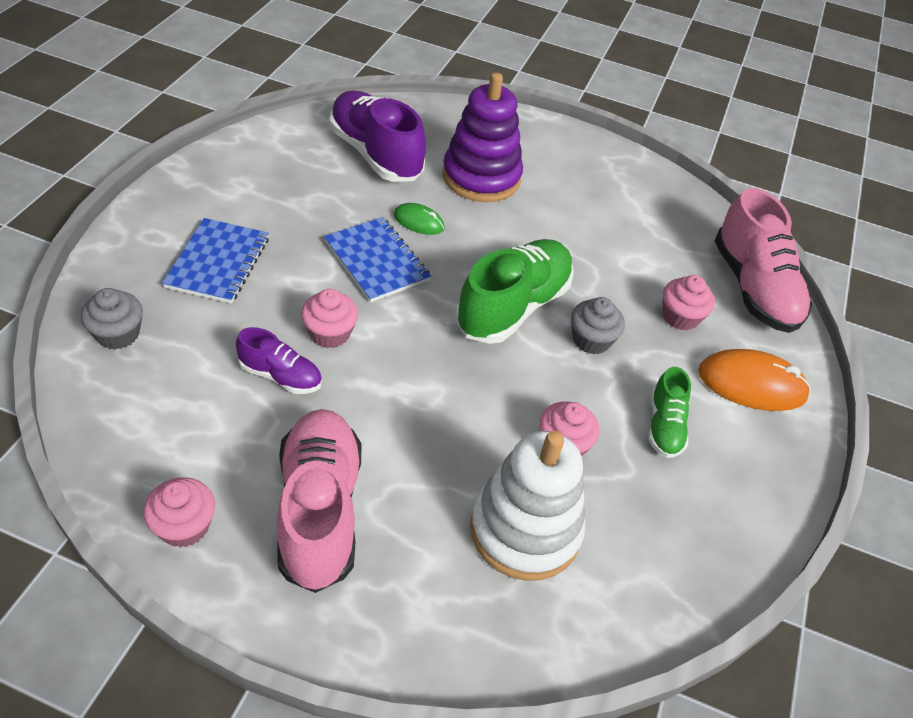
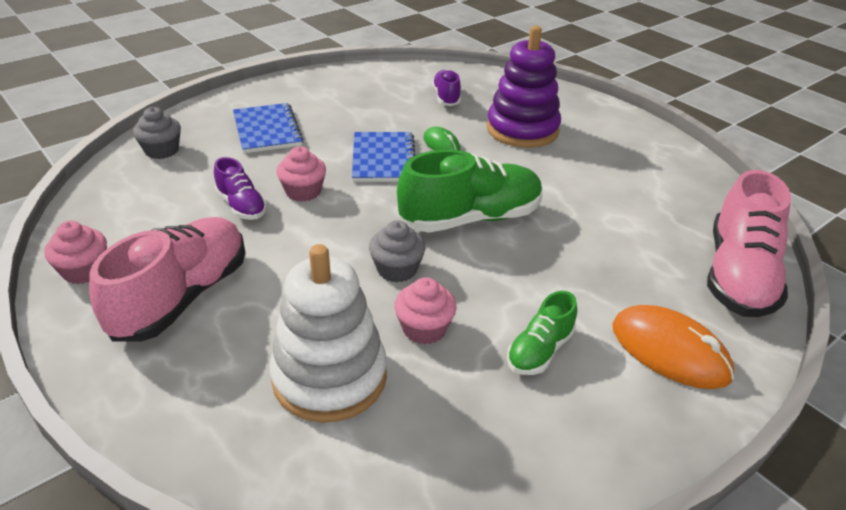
camera: 35 degrees right, 10 degrees down
blue notebook [162,218,269,303] -> blue notebook turned 60 degrees counterclockwise [233,103,303,153]
purple shoe [329,91,426,182] -> purple shoe [432,70,461,106], size x0.53
grey cupcake [571,297,625,354] -> grey cupcake moved to [369,220,425,282]
pink cupcake [663,275,715,330] -> none

